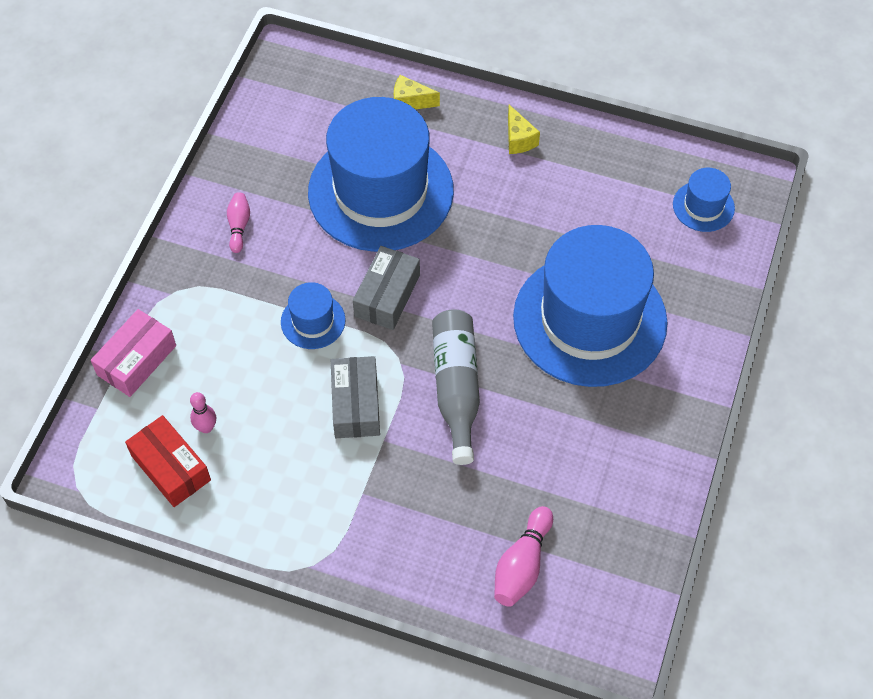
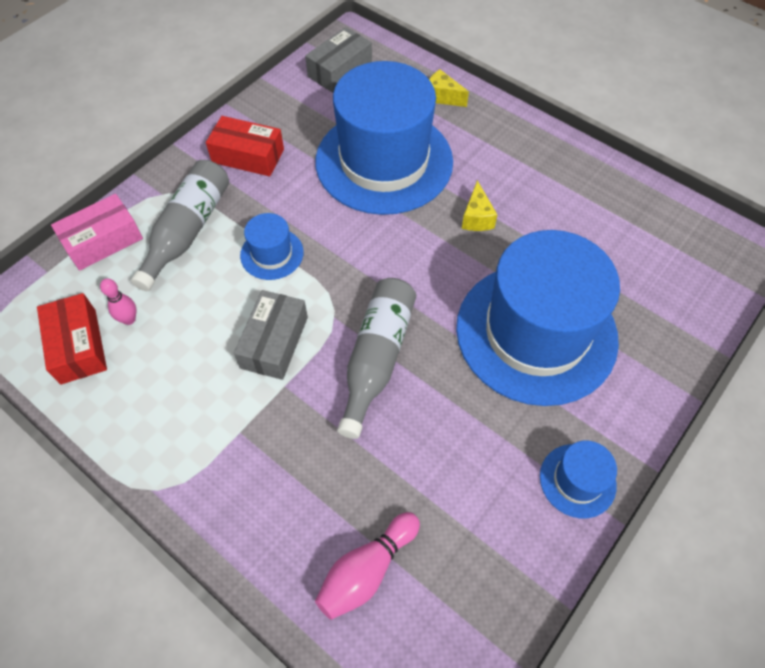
camera: 20 degrees right, 0 degrees up
pink bowling pin [227,192,250,253] -> red box [206,116,284,176]
grey box [353,246,420,330] -> grey box moved to [305,27,372,93]
yellow cheese [508,105,540,154] -> yellow cheese moved to [462,180,497,231]
blue hat [673,168,735,232] -> blue hat moved to [540,441,617,518]
none -> grey bottle [131,160,229,291]

